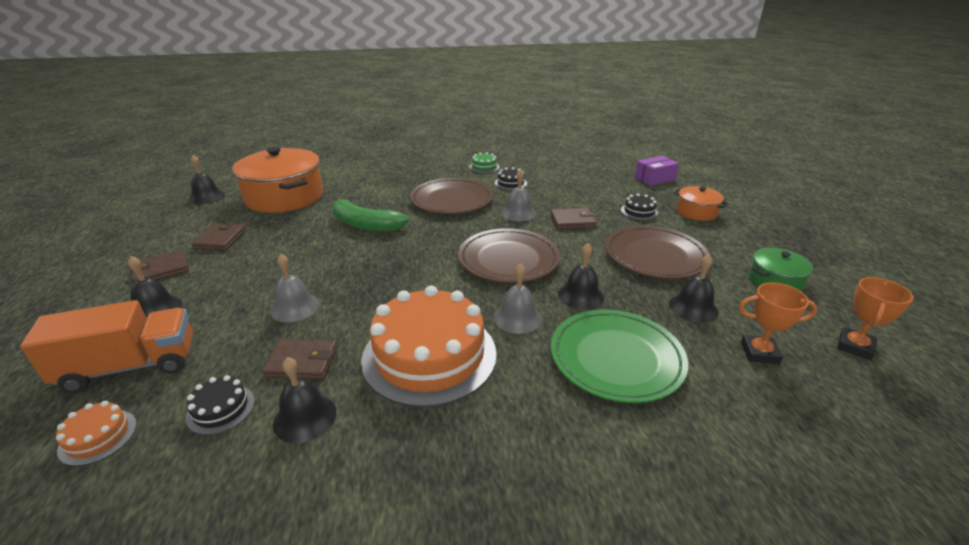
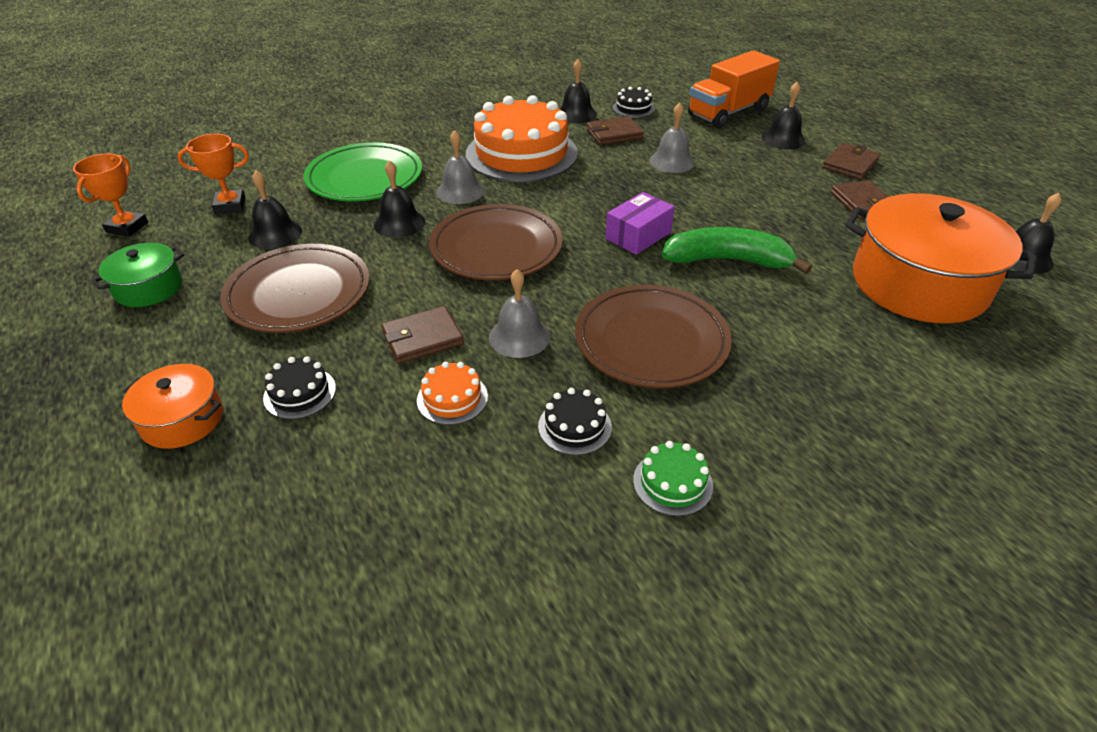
camera: 160 degrees right, 10 degrees up
orange cake [56,401,137,466] -> orange cake moved to [417,362,488,425]
purple box [635,156,679,186] -> purple box moved to [606,192,675,255]

